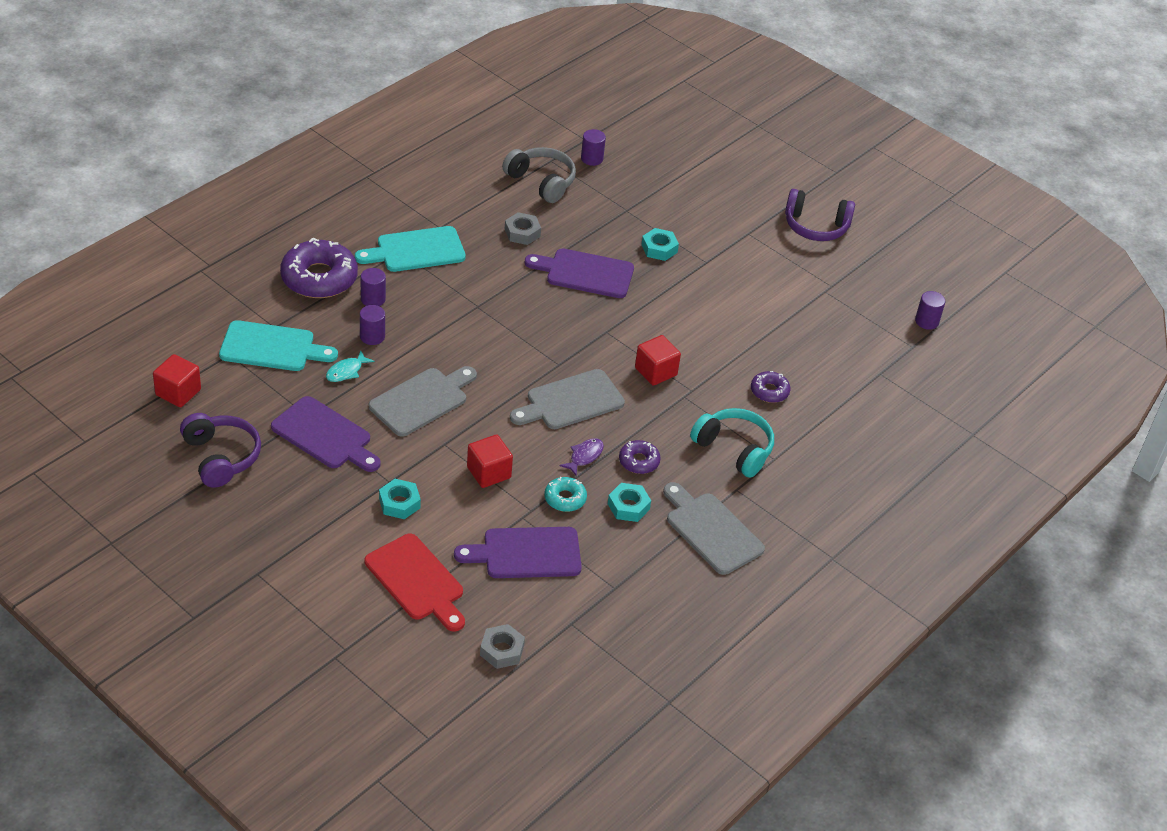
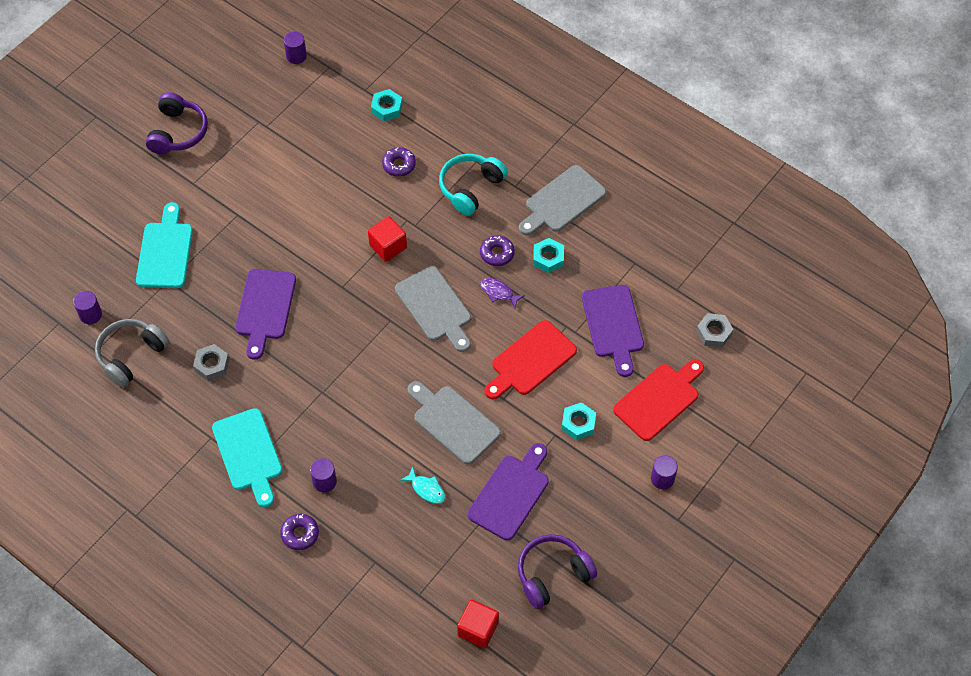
camera: 90 degrees left, 15 degrees up
turquoise cutting board [219,320,338,371] -> turquoise cutting board moved to [136,202,193,288]
purple donut [280,238,358,298] -> purple donut [280,514,319,550], size x0.50
purple cylinder [360,305,385,345] -> purple cylinder moved to [651,455,678,489]
red cube [467,434,513,488] -> red cutting board [484,320,577,399]
turquoise donut [544,477,587,512] -> none
turquoise nut [641,228,679,261] -> turquoise nut moved to [371,89,403,121]

